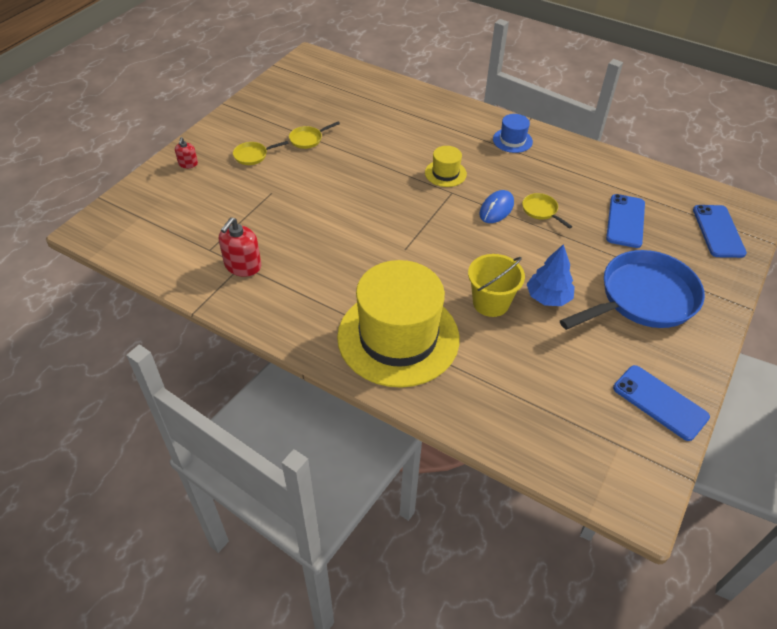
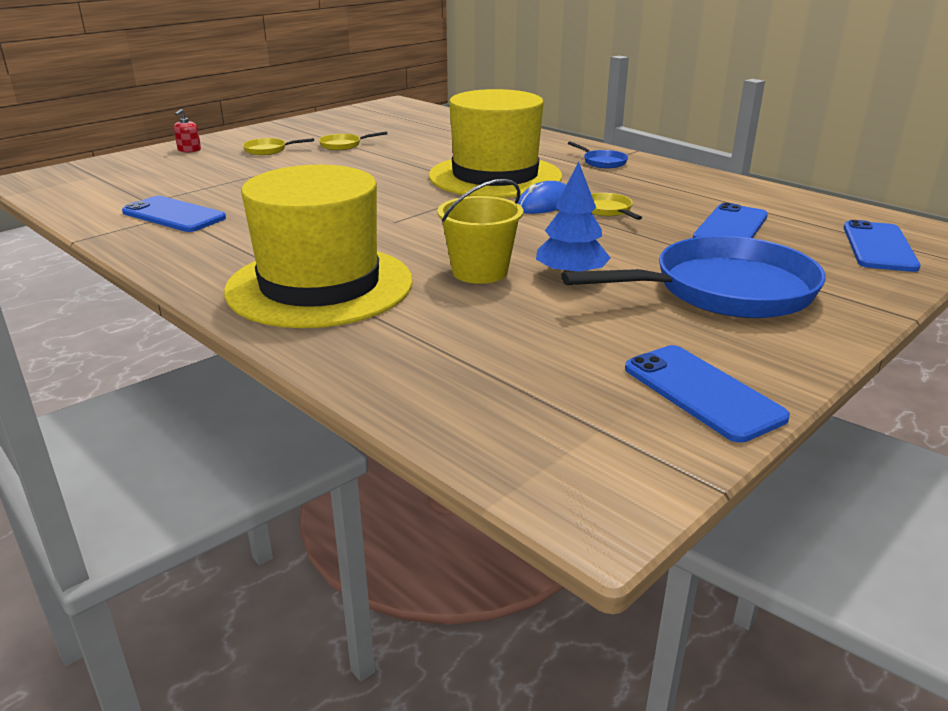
camera: 15 degrees right, 20 degrees down
red soap dispenser [219,217,261,277] -> blue phone [122,196,226,232]
yellow hat [425,146,467,187] -> yellow hat [429,89,562,198], size x2.36
blue hat [493,114,533,153] -> blue pan [568,142,628,168]

